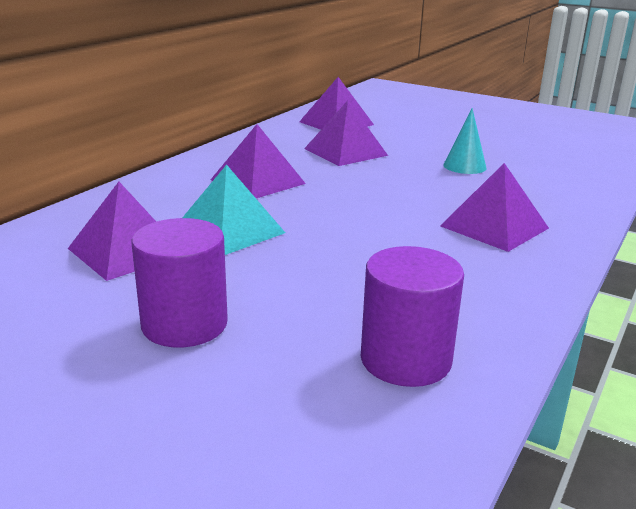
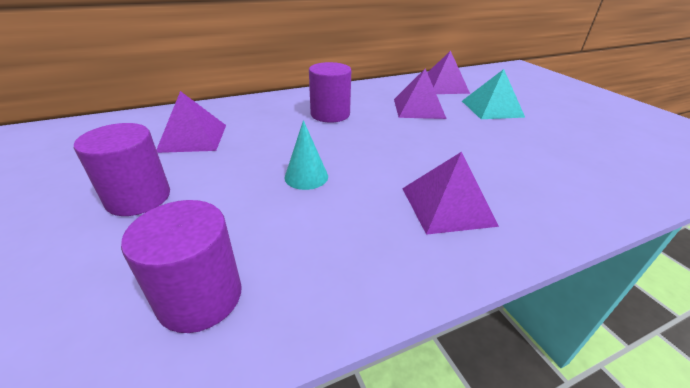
camera: 35 degrees right, 10 degrees up
turquoise pyramid [182,164,285,255] -> turquoise pyramid moved to [462,69,525,119]
purple pyramid [211,124,306,198] -> purple cylinder [309,62,351,122]
turquoise cone [443,108,486,174] -> turquoise cone moved to [284,120,328,190]

